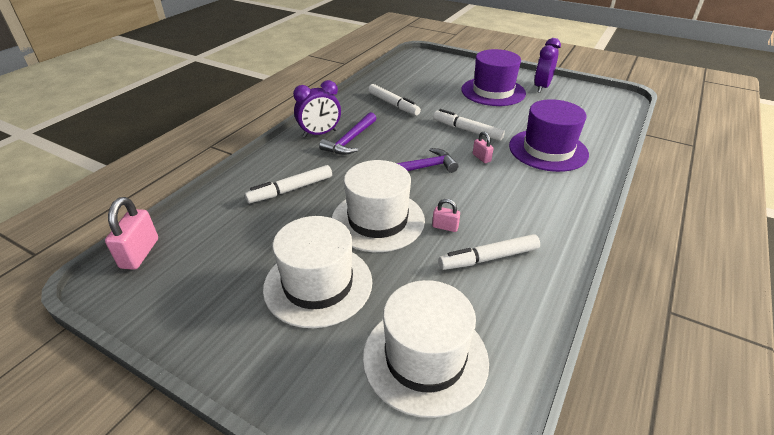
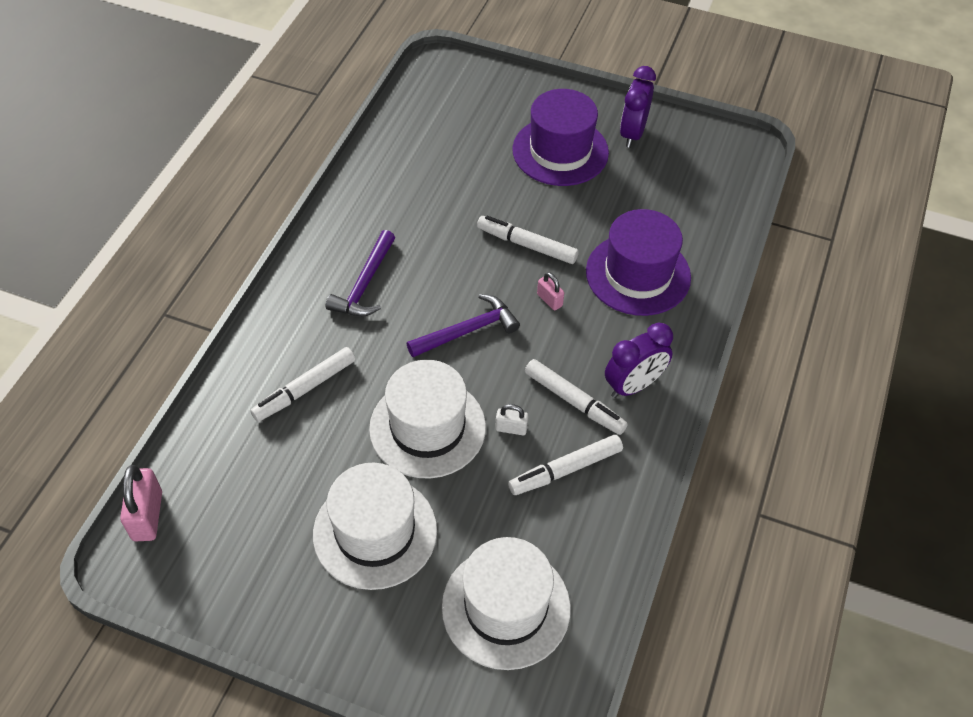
camera: 10 degrees left, 15 degrees up
purple clock [293,80,341,137] -> purple clock moved to [605,322,673,398]
white marker [368,84,421,116] -> white marker moved to [525,359,628,435]
pink padlock [432,199,460,232] -> white padlock [495,404,528,435]

